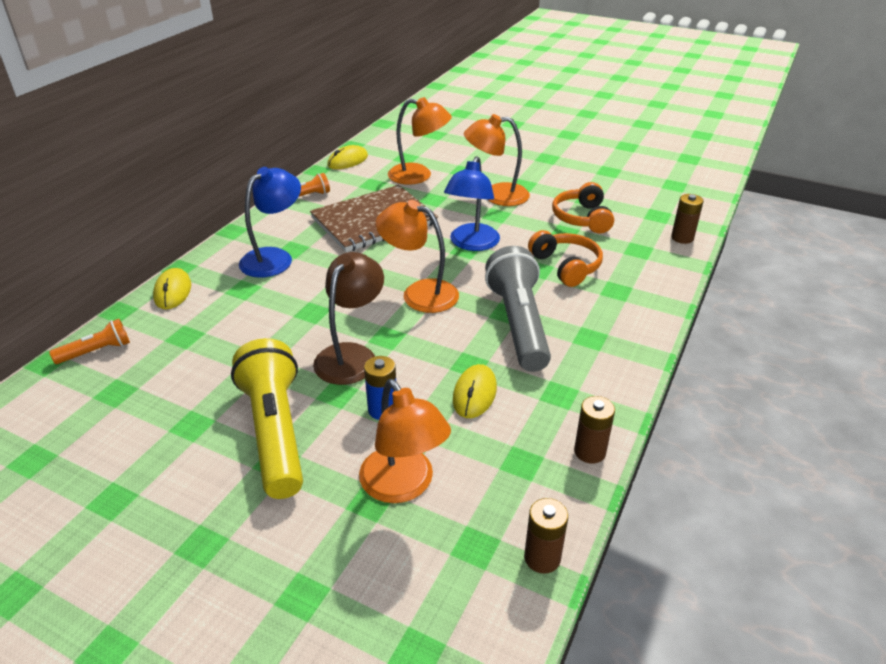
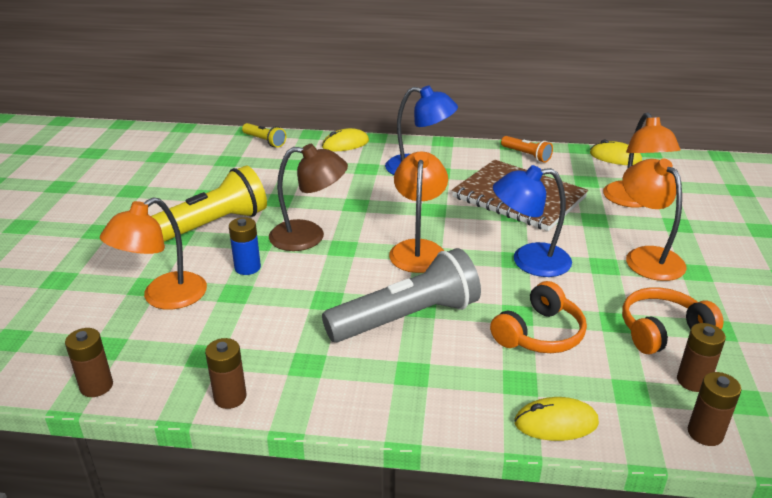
camera: 70 degrees right, 5 degrees down
orange flashlight [49,319,130,364] -> yellow flashlight [242,123,286,148]
yellow mouse [453,364,497,418] -> yellow mouse moved to [514,397,599,441]
none -> brown battery [677,323,726,392]

